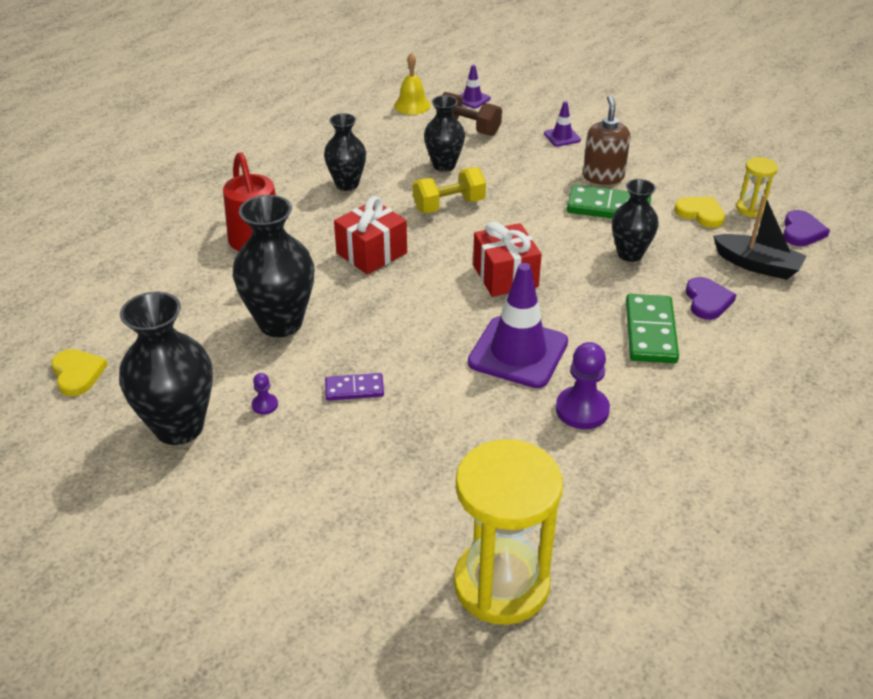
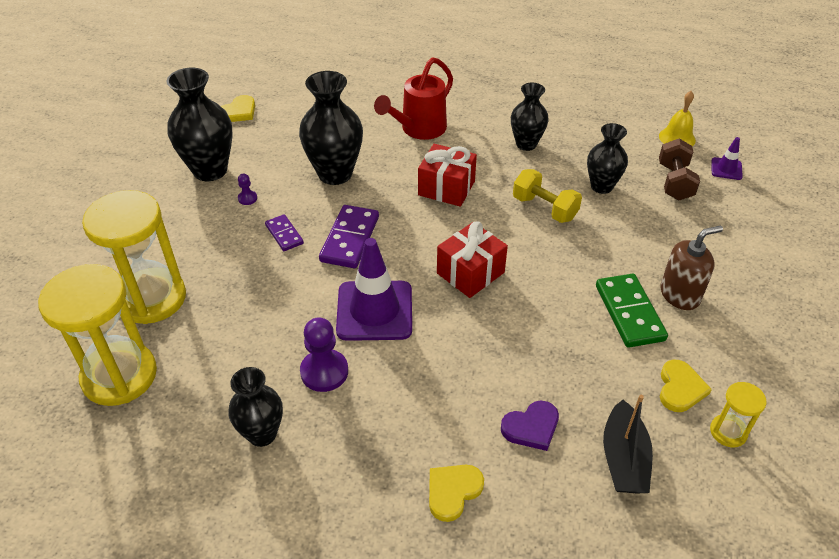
camera: 65 degrees right, 5 degrees up
purple traffic cone [544,101,581,147] -> none
black vase [612,179,659,262] -> black vase moved to [228,367,283,447]
green domino [626,294,679,363] -> none
purple heart [783,210,830,246] -> none
none -> yellow hourglass [82,190,186,324]
none -> purple domino [319,205,379,268]
none -> yellow heart [429,465,484,522]

